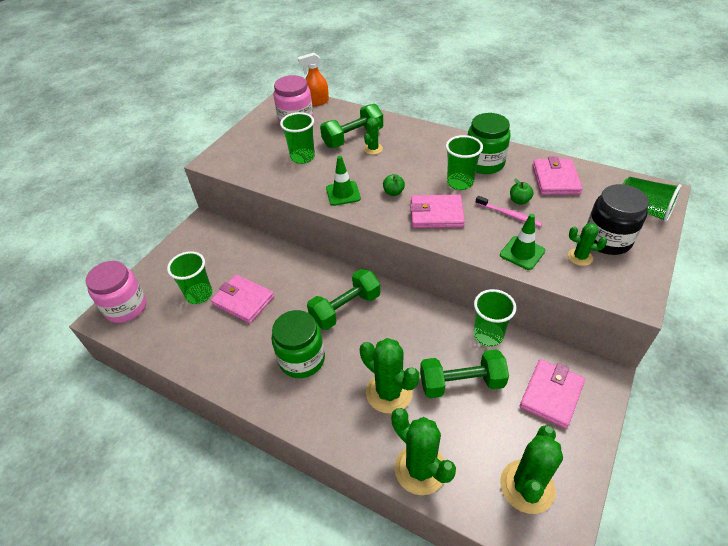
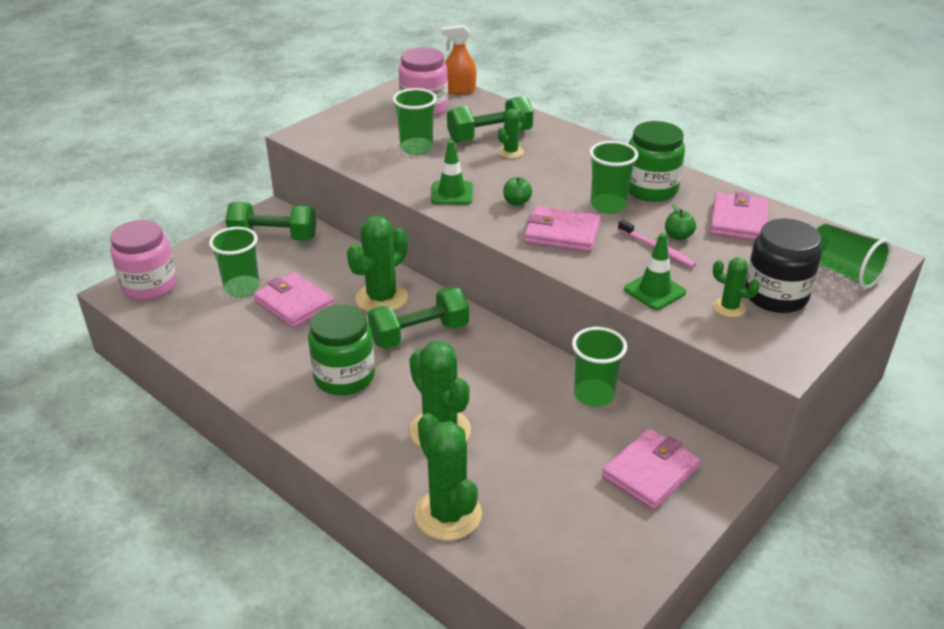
camera: 10 degrees right, 10 degrees down
green dumbbell [420,349,509,398] -> green dumbbell moved to [225,202,316,241]
green cactus [500,425,563,514] -> green cactus moved to [347,215,408,312]

